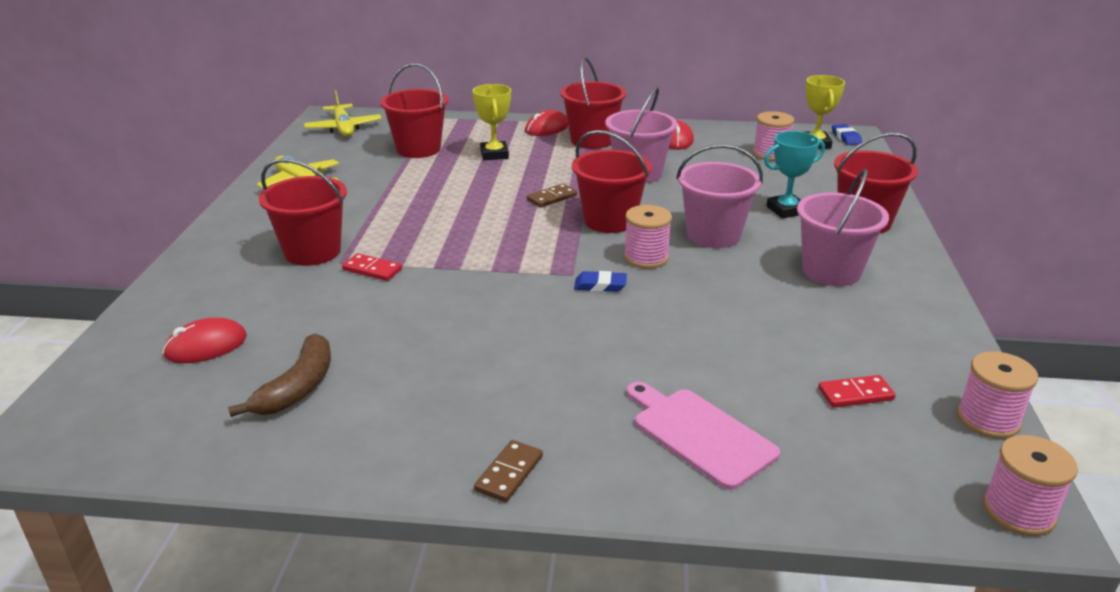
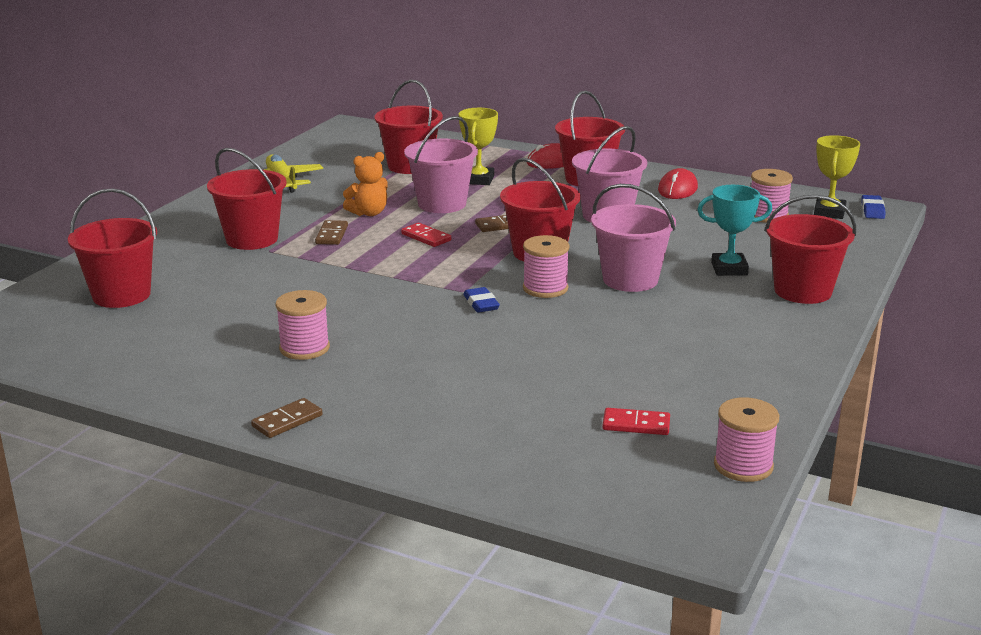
camera: 20 degrees right, 5 degrees down
red mouse [163,318,247,363] -> red bucket [68,188,157,308]
brown banana [228,333,331,417] -> none
yellow plane [304,90,382,137] -> none
red domino [342,253,402,281] -> red domino moved to [401,223,451,247]
blue eraser [574,271,627,292] -> blue eraser turned 45 degrees clockwise [463,287,500,313]
pink cutting board [627,382,780,490] -> none
pink bucket [797,169,889,286] -> pink bucket moved to [404,116,478,213]
pink spool [983,435,1078,536] -> pink spool moved to [275,290,330,360]
none -> brown domino [315,220,348,245]
none -> orange teddy bear [343,152,388,216]

